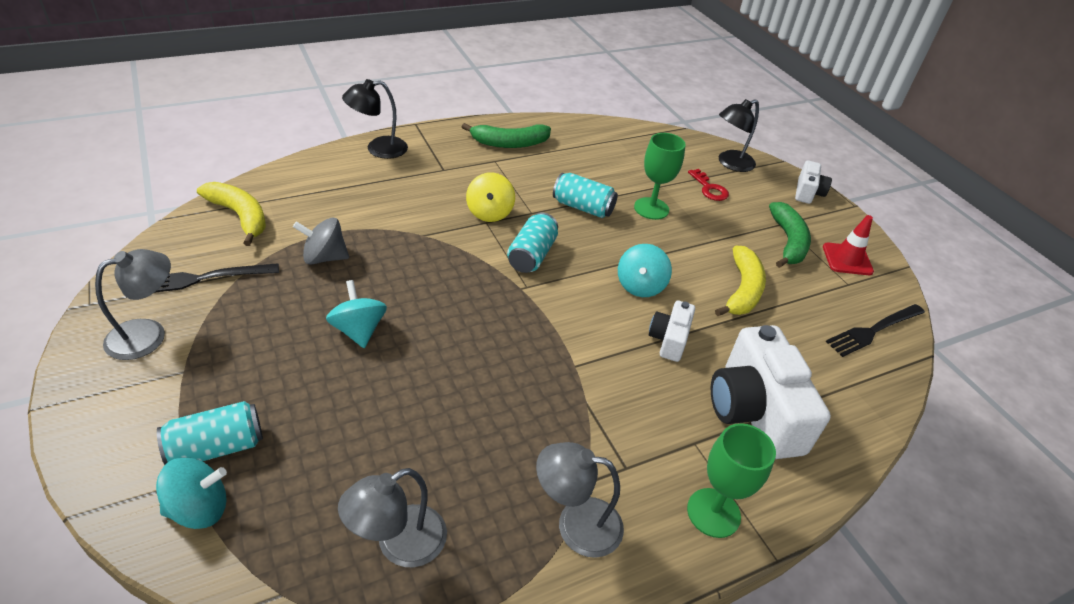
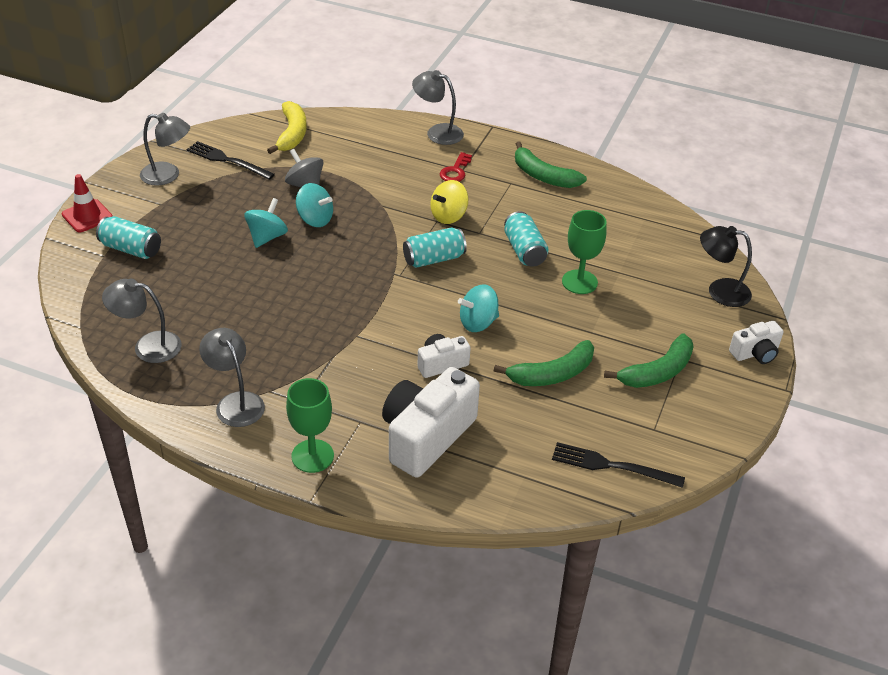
camera: 50 degrees right, 0 degrees up
turquoise spinning top [156,457,227,529] -> turquoise spinning top moved to [296,183,333,227]
black lamp [342,79,408,159] -> grey lamp [412,70,464,145]
red key [688,169,729,201] -> red key moved to [440,152,472,182]
yellow banana [715,246,766,316] -> green banana [494,340,594,386]
red traffic cone [823,215,874,275] -> red traffic cone moved to [62,174,113,232]

